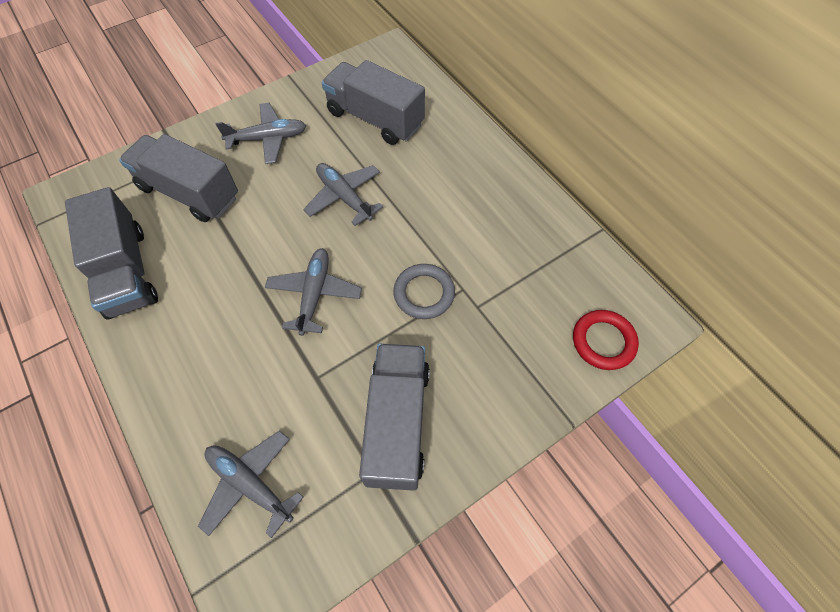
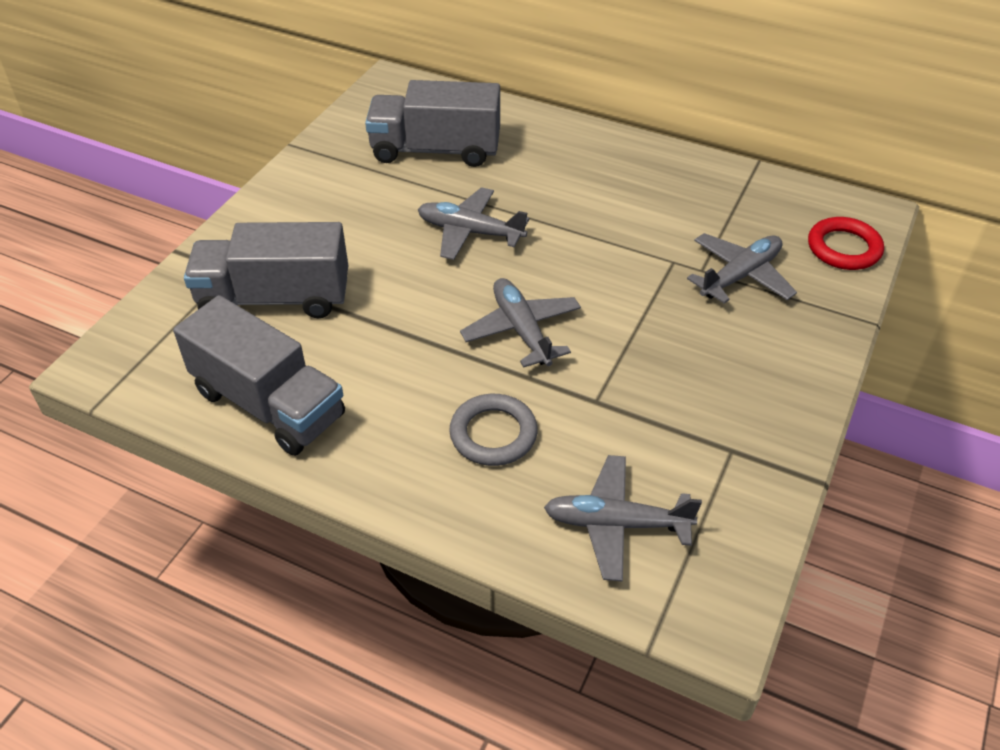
camera: 30 degrees left, 15 degrees down
grey plane [216,103,306,164] -> grey plane moved to [687,233,797,304]
grey truck [359,344,430,491] -> none
grey ring [393,264,455,319] -> grey ring moved to [449,394,538,466]

